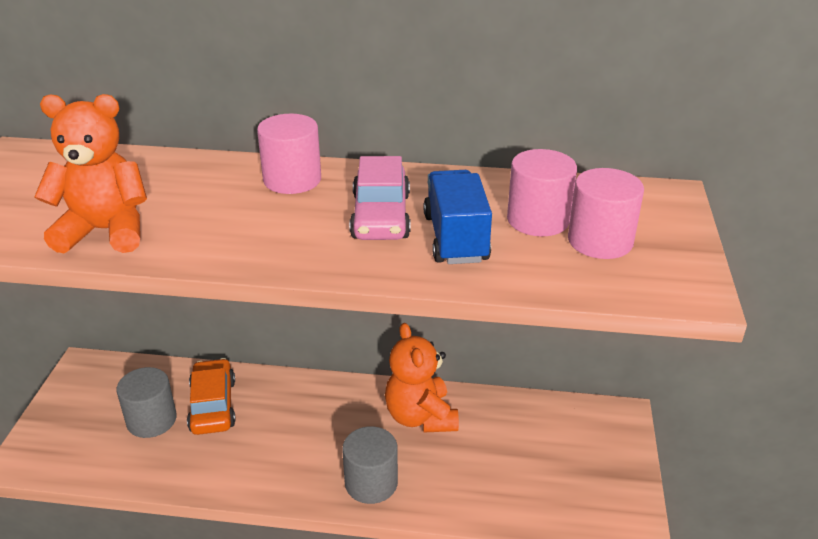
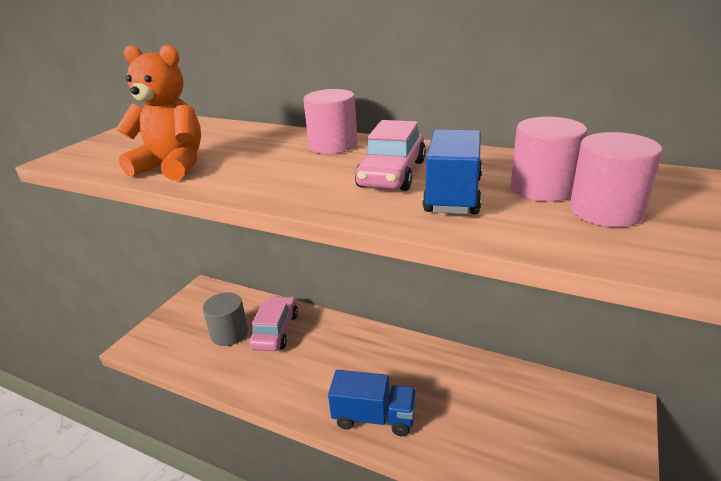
camera: 20 degrees right, 5 degrees down
orange car [187,358,236,435] -> pink car [249,296,298,351]
grey cylinder [342,426,398,504] -> blue truck [328,370,416,436]
orange teddy bear [385,323,459,433] -> none

